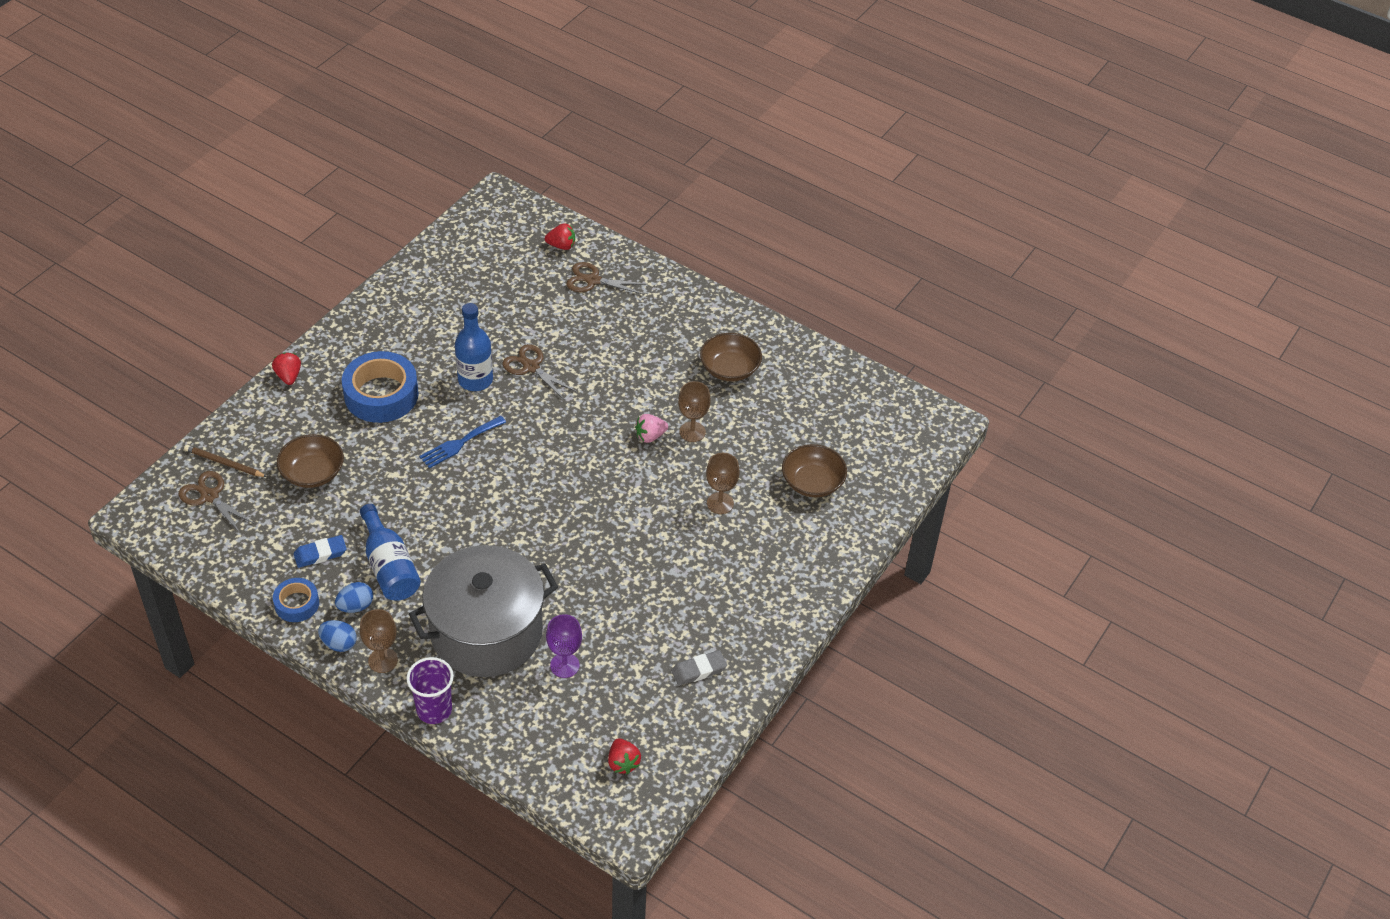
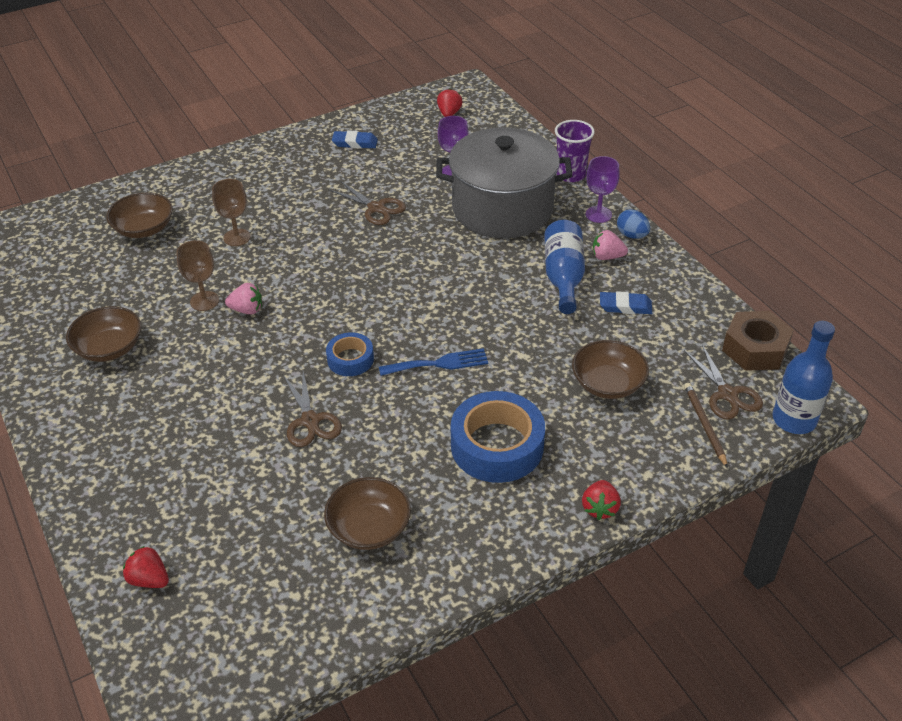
camera: 150 degrees left, 5 degrees down
brown pencil [184,445,267,477] -> brown pencil turned 150 degrees counterclockwise [684,383,728,468]
blue tape [273,578,319,622] -> blue tape moved to [326,332,374,376]
blue egg [335,582,373,613] -> pink strawberry [593,230,628,260]
brown goblet [360,609,398,673] -> purple goblet [586,156,620,223]
blue bottle [455,303,493,391] -> blue bottle moved to [772,321,835,434]
brown scissors [566,262,647,295] -> brown scissors moved to [329,181,406,225]
grey eraser [671,650,727,686] -> blue eraser [332,131,378,149]
none -> brown bowl [324,477,411,550]
none -> brown nut [722,311,794,371]

